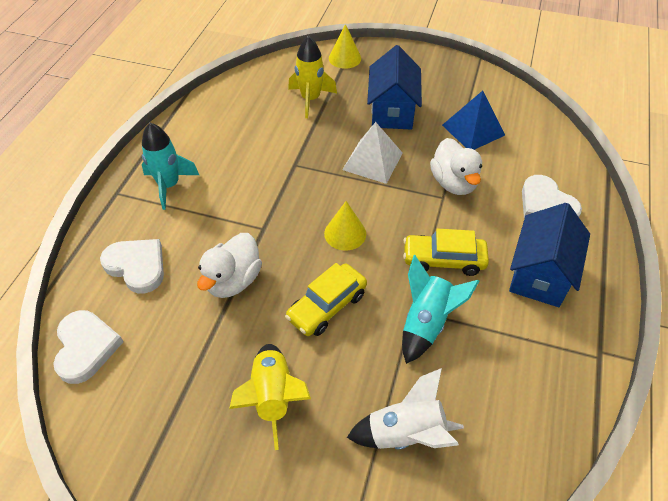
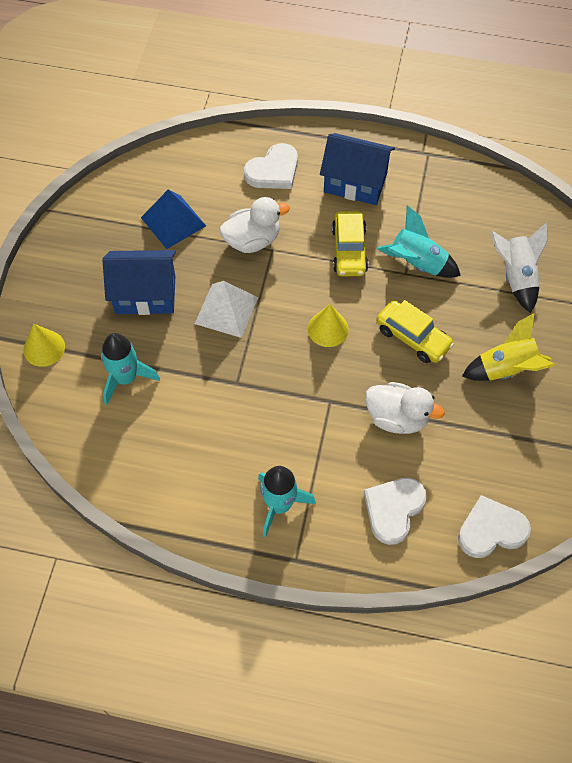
camera: 95 degrees left, 10 degrees up
yellow rocket [288,36,337,118] -> turquoise rocket [101,333,160,405]

